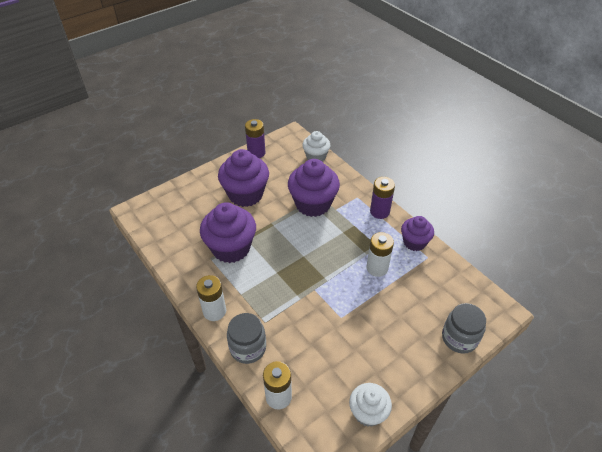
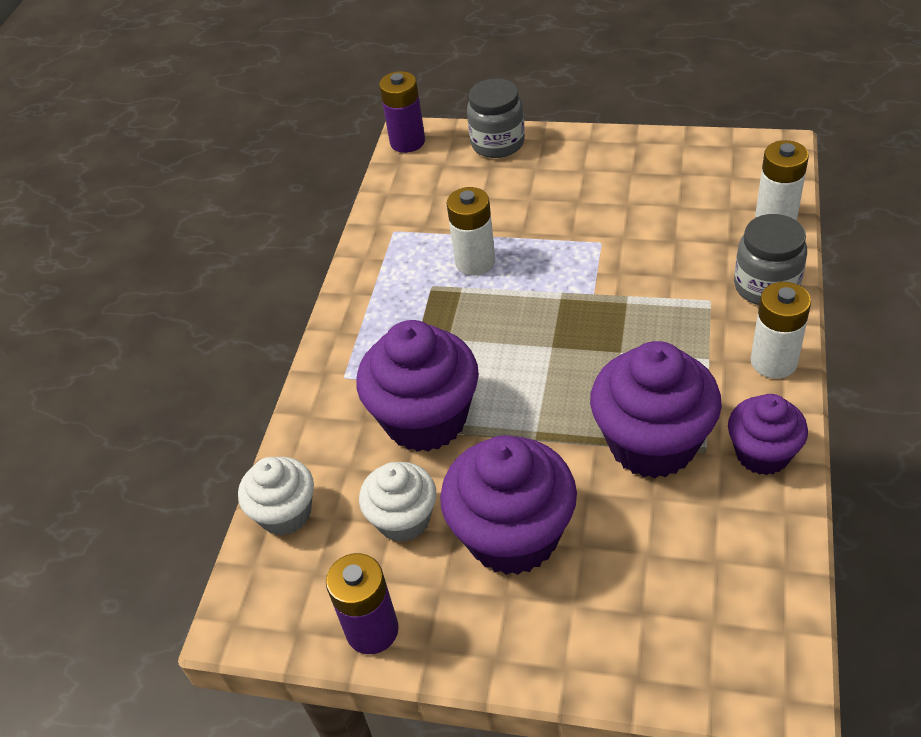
camera: 125 degrees left, 0 degrees up
white cupcake [349,383,392,427] -> white cupcake moved to [359,462,436,542]
purple battery [370,177,395,219] -> purple battery moved to [379,71,425,153]
purple cupcake [401,216,434,251] -> purple cupcake moved to [728,394,808,475]

